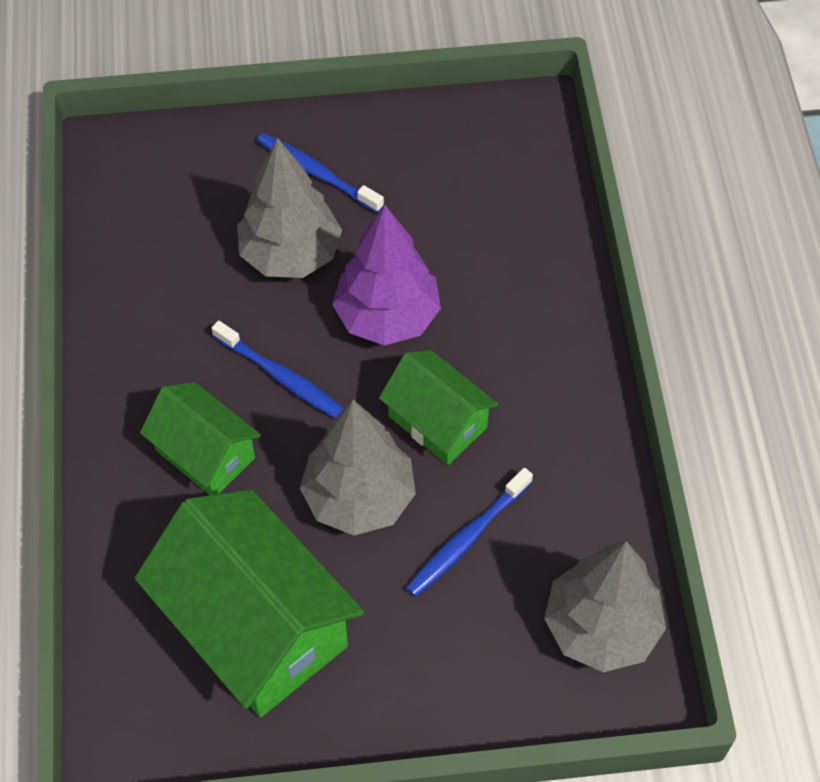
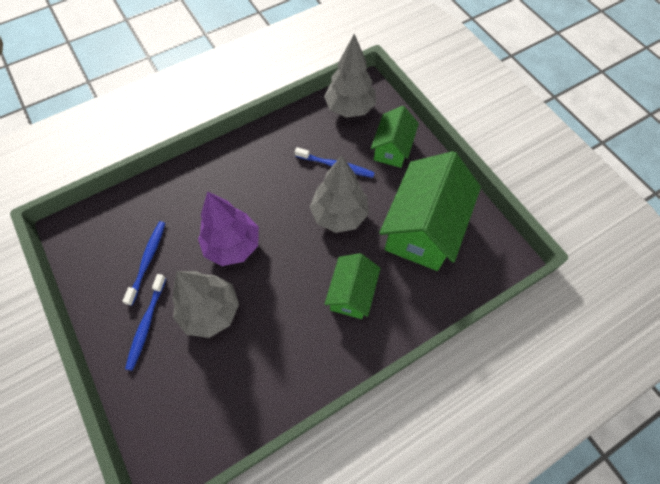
camera: 115 degrees left, 5 degrees up
blue toothbrush [212,321,344,418] -> blue toothbrush moved to [122,221,165,306]
green house [379,350,498,465] -> green house moved to [371,106,419,168]

